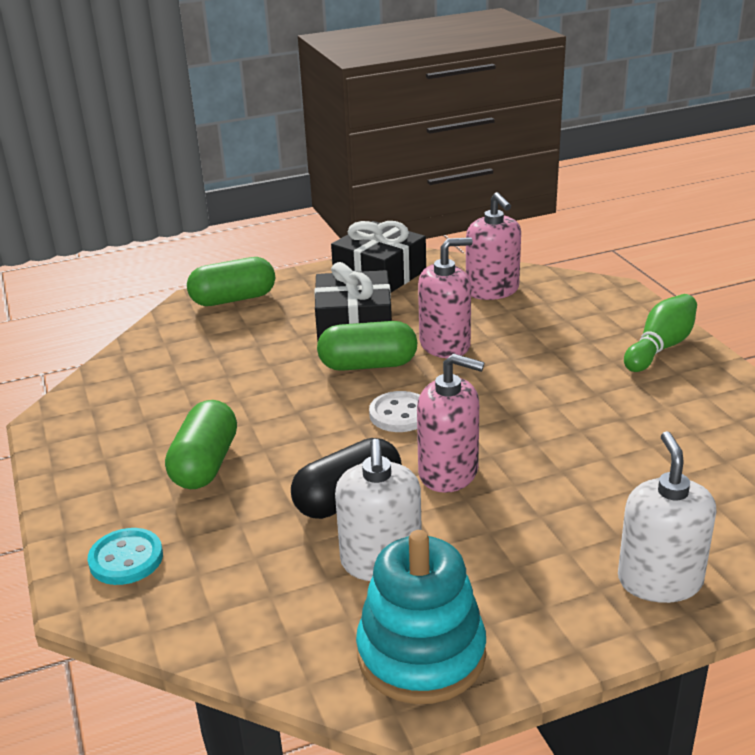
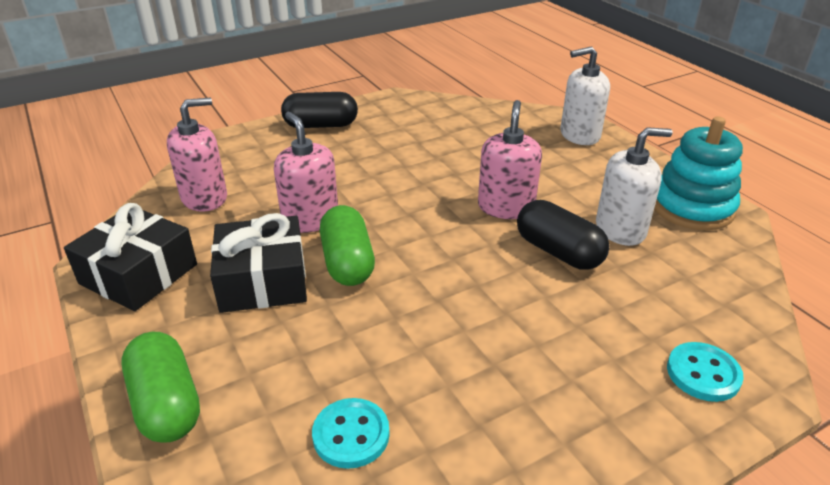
camera: 100 degrees left, 5 degrees up
green capsule [165,400,237,489] -> none
white button [369,391,420,432] -> none
green bowling pin [624,294,697,372] -> black capsule [281,92,358,128]
none -> turquoise button [312,398,390,469]

